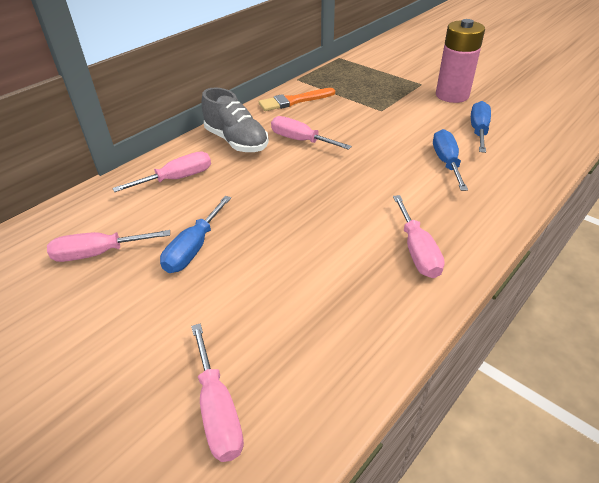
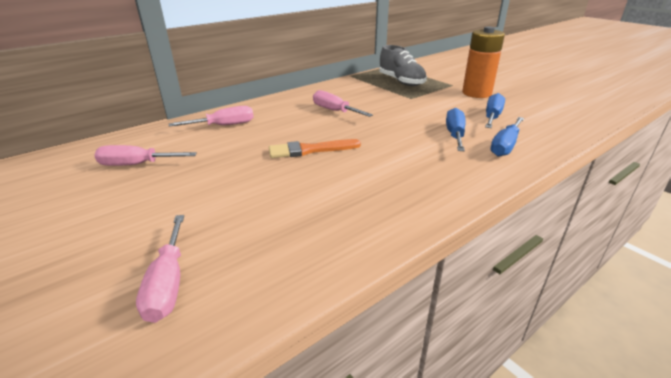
camera: 10 degrees right, 10 degrees down
blue screwdriver [160,196,231,273] -> blue screwdriver moved to [490,117,524,157]
grey shoe [202,87,269,152] -> grey shoe moved to [379,45,427,86]
orange brush [259,88,335,111] -> orange brush moved to [269,139,361,158]
pink screwdriver [393,195,445,278] -> none
pink battery [436,19,485,103] -> orange battery [462,27,505,98]

